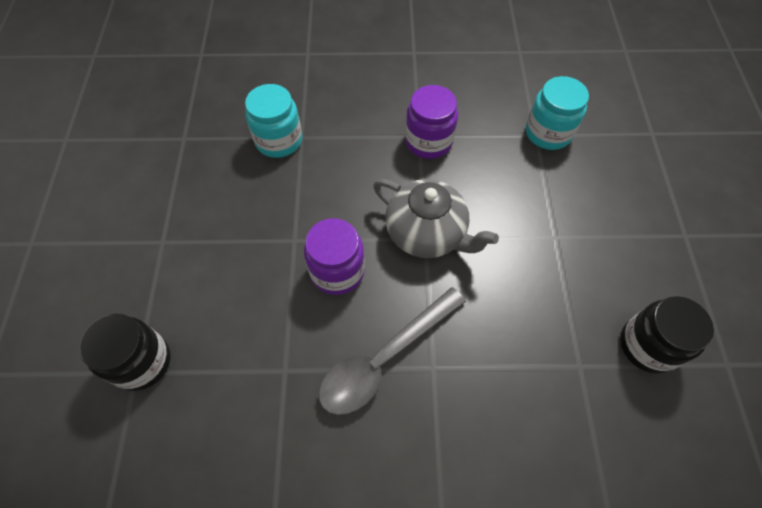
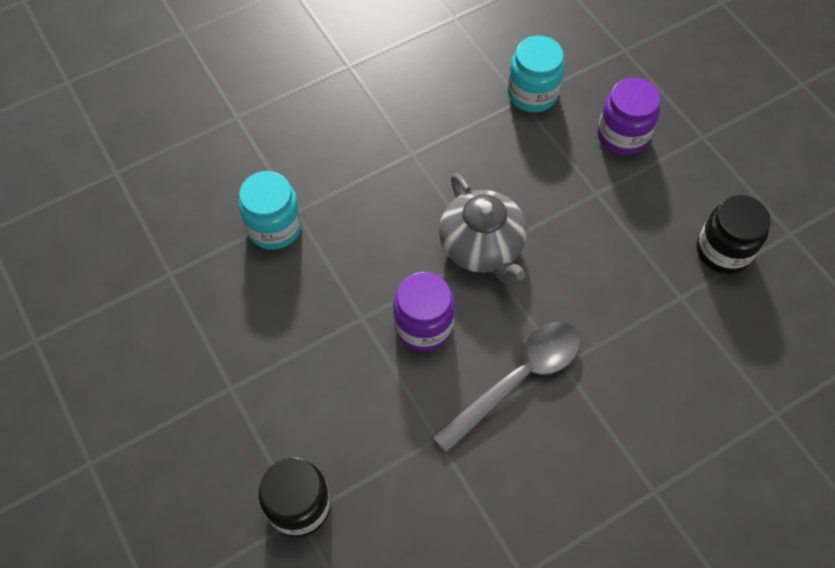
camera: 30 degrees left, 0 degrees up
grey spoon [319,287,466,415] -> grey spoon turned 150 degrees counterclockwise [432,322,581,454]
grey teapot [373,179,499,258] -> grey teapot turned 60 degrees clockwise [439,173,527,285]
purple jar [405,85,458,159] -> purple jar moved to [598,78,660,155]

